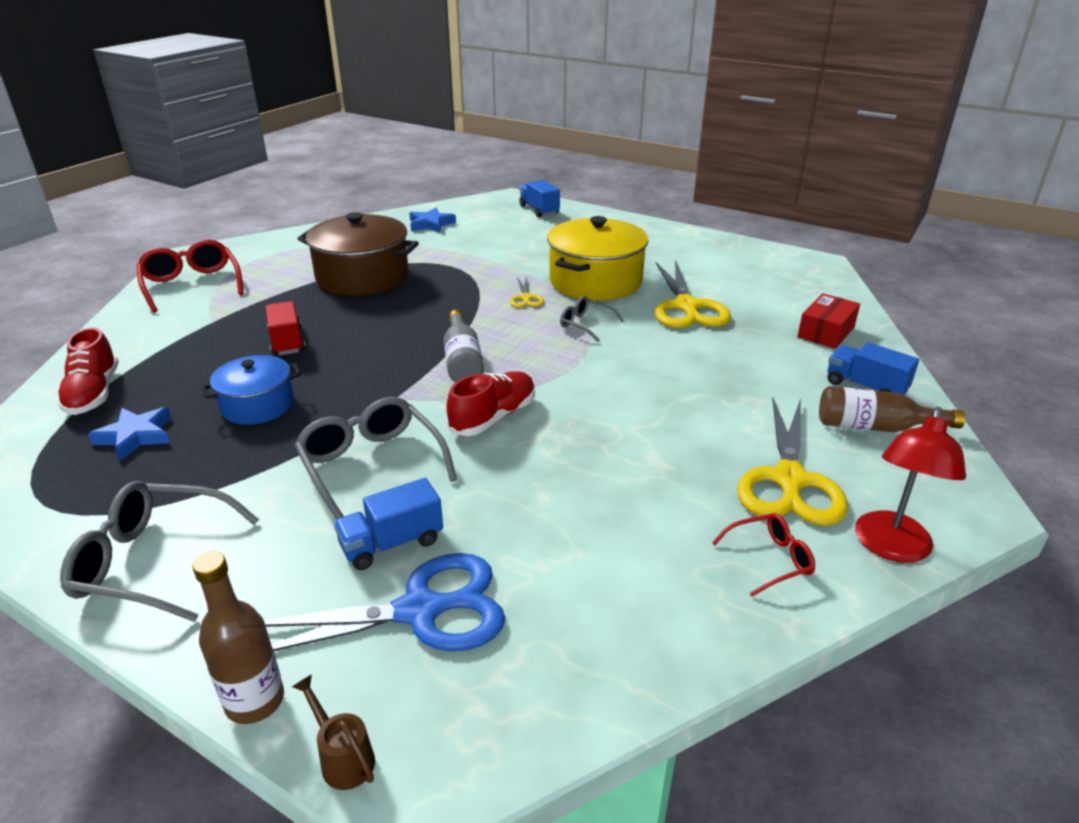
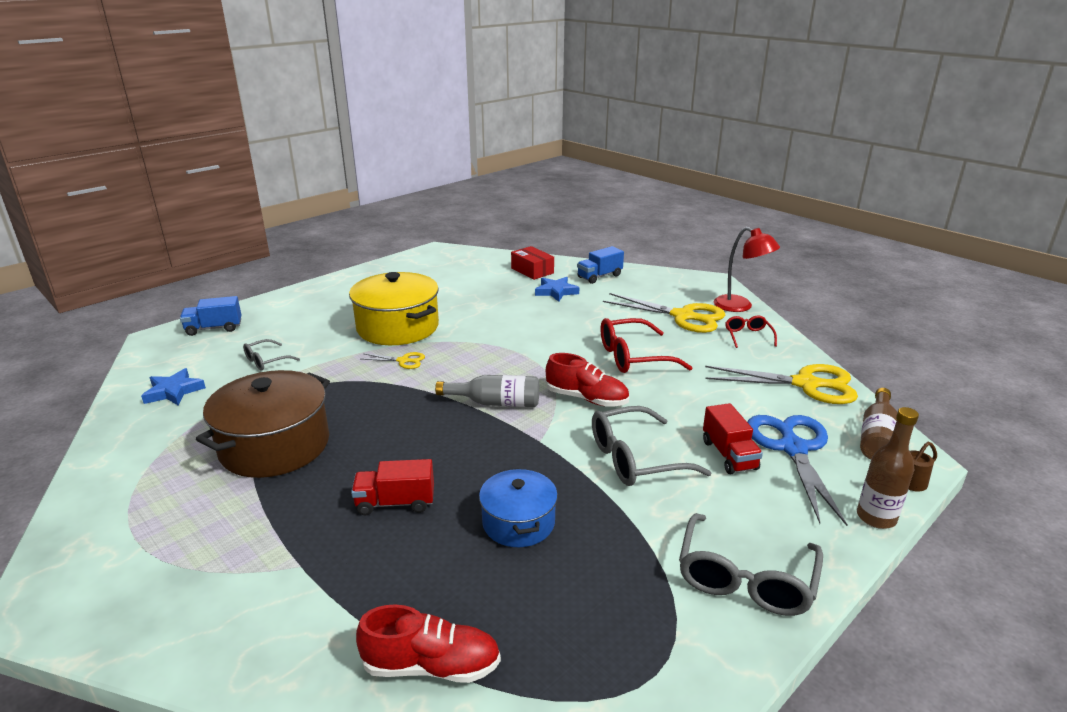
camera: 75 degrees left, 5 degrees down
blue star [88,407,171,461] -> blue star moved to [535,277,579,302]
red glasses [136,239,244,313] -> red glasses moved to [601,318,693,373]
blue truck [334,478,443,570] -> red truck [703,403,763,474]
red shoe [446,371,535,436] -> red shoe turned 150 degrees clockwise [546,353,629,406]
grey glasses [560,296,624,342] -> grey glasses moved to [243,339,300,371]
yellow scissors [655,259,731,328] -> yellow scissors moved to [705,364,858,404]
brown bottle [819,386,965,432] -> brown bottle moved to [860,388,897,460]

